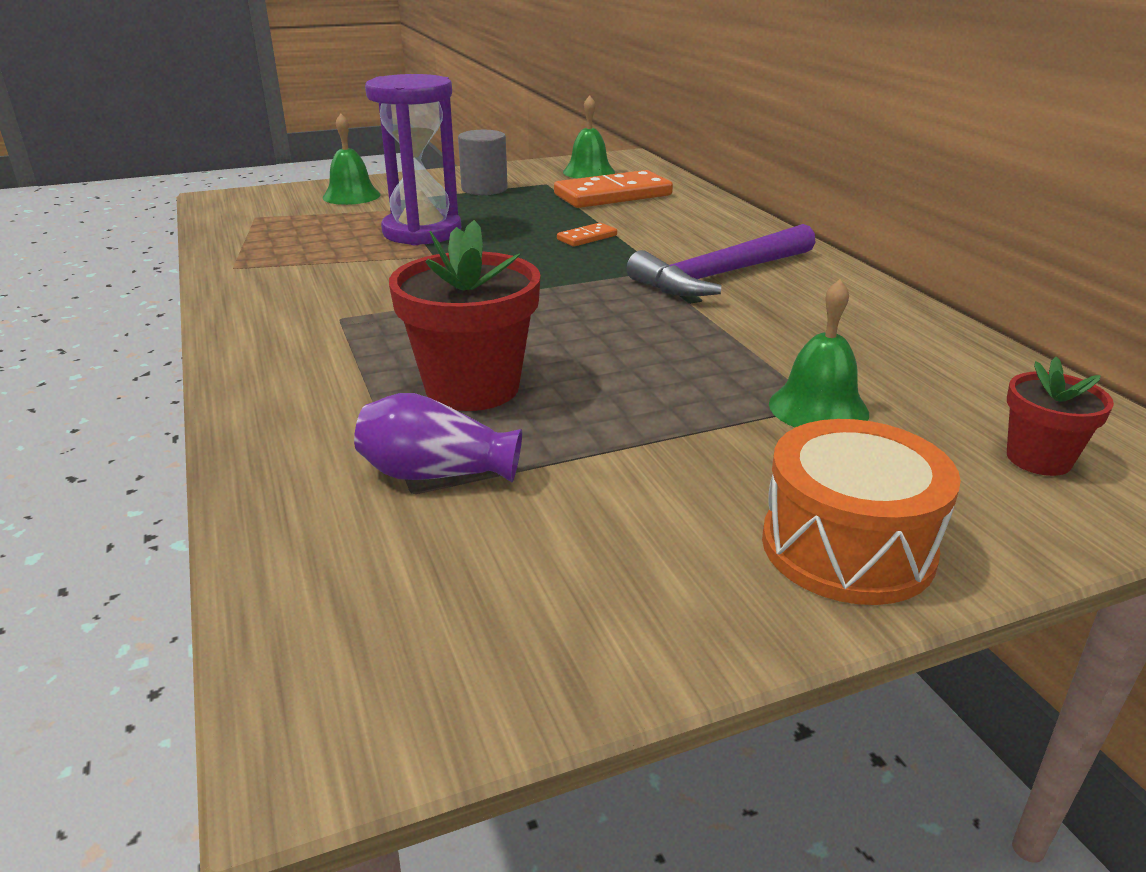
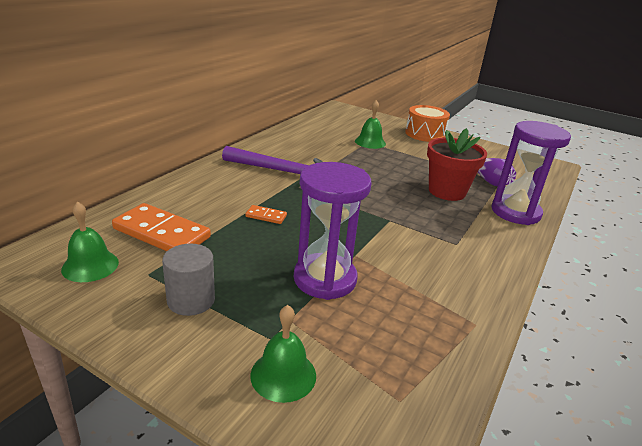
camera: 130 degrees left, 0 degrees up
red flower pot [1007,356,1114,476] -> none
none -> purple hourglass [491,121,571,225]

